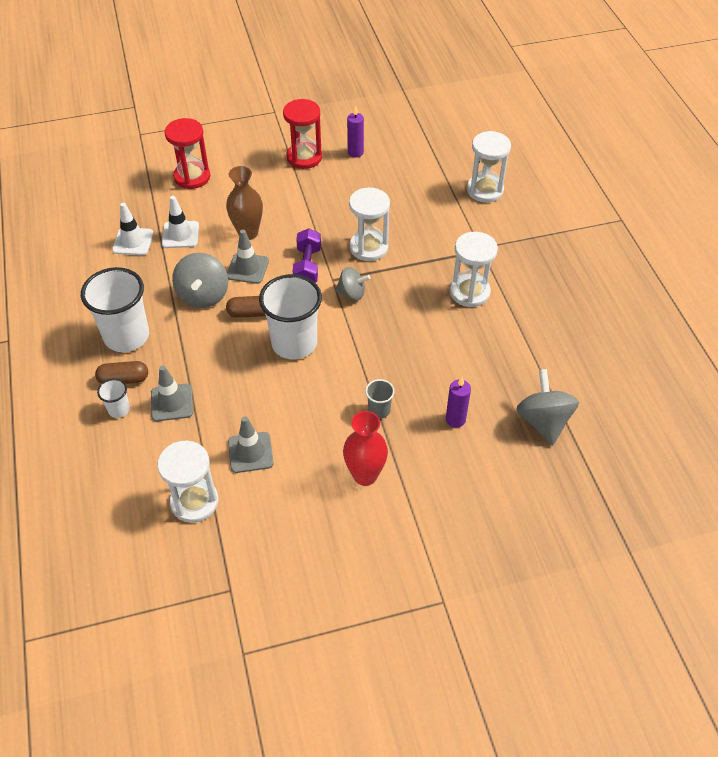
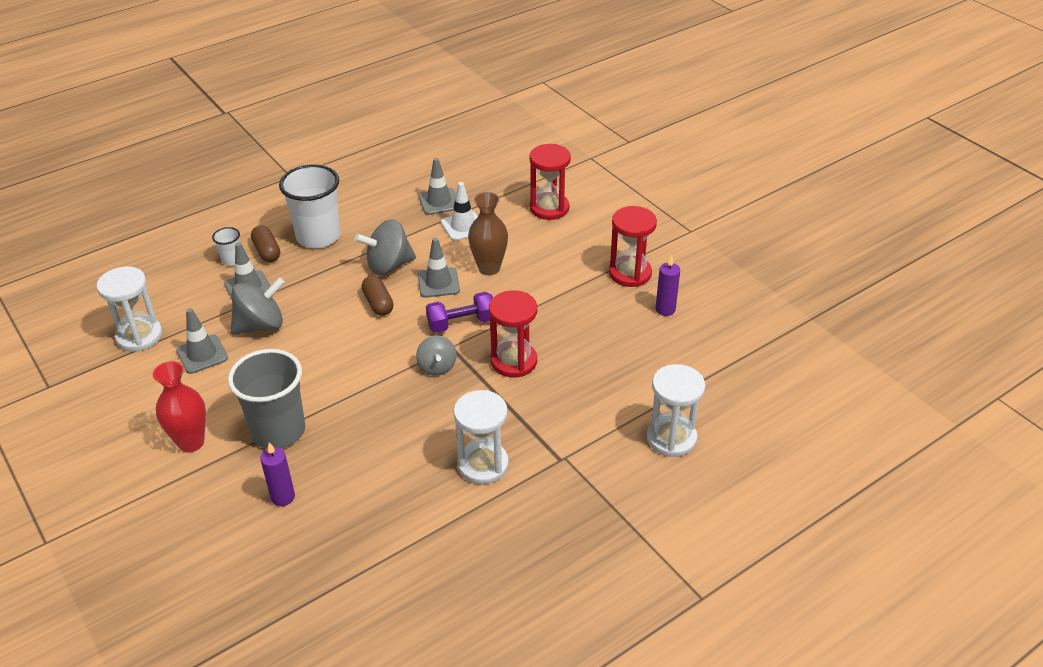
camera: 70 degrees right, 10 degrees down
white traffic cone [112,203,153,255] -> grey traffic cone [418,158,456,215]
white cup [259,274,322,359] -> none
white hourglass [349,187,390,261] -> red hourglass [489,290,537,377]
grey cup [365,379,395,419] -> grey cup [228,349,305,449], size x2.19
grey spinning top [516,369,579,445] -> grey spinning top moved to [231,277,285,335]

